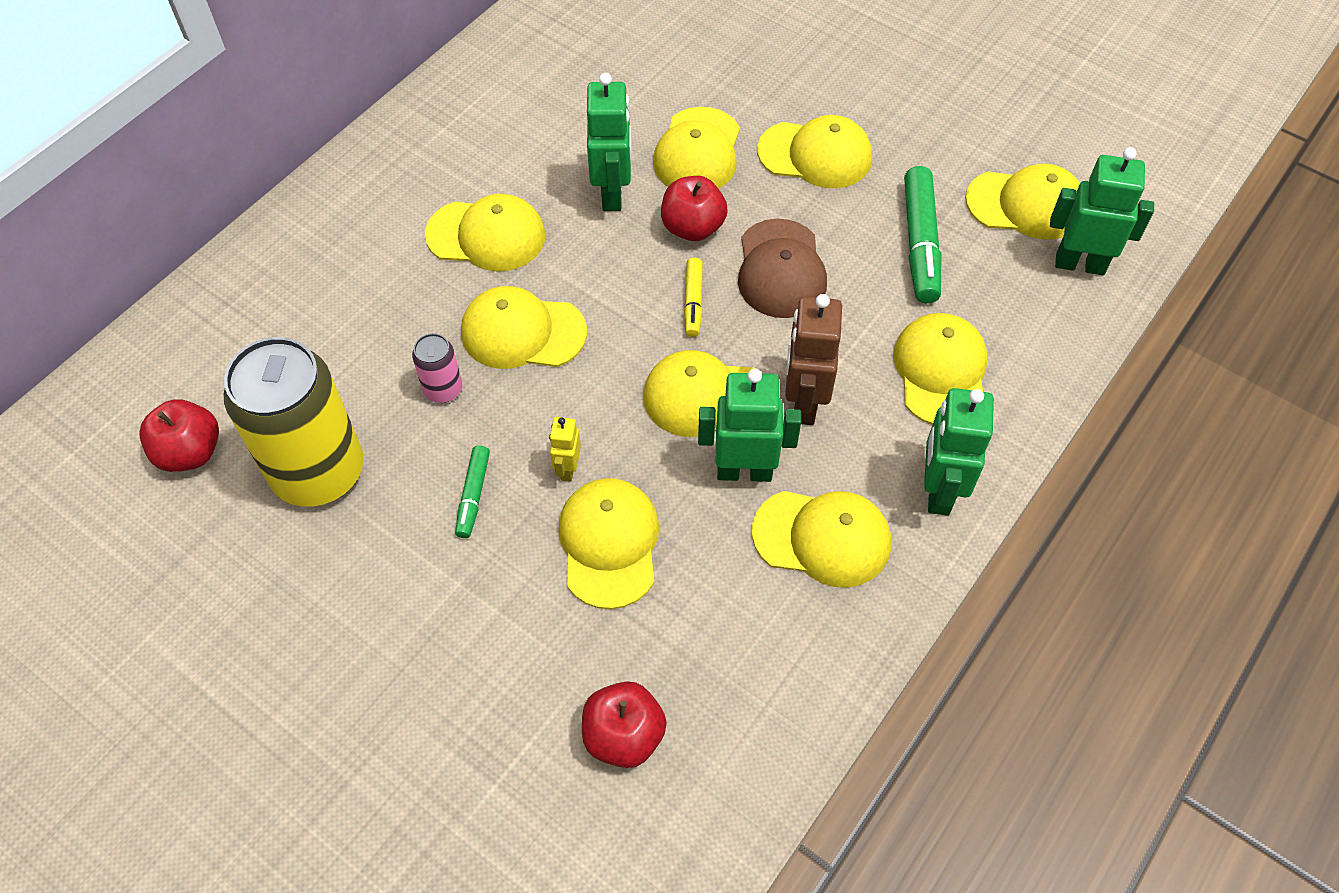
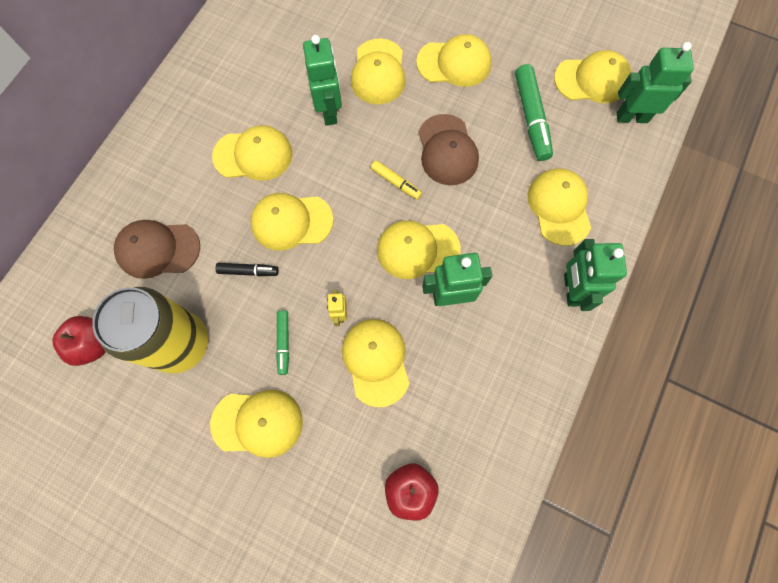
camera: 10 degrees left, 15 degrees up
pink can [412,333,462,403] -> black marker [215,263,279,276]
red apple [661,176,728,241] -> none
yellow marker [684,258,703,337] -> yellow marker turned 45 degrees counterclockwise [371,161,422,200]
yellow cap [752,491,891,588] -> yellow cap moved to [210,390,303,458]
brown robot [785,294,842,425] -> none
none -> brown cap [114,220,200,279]

